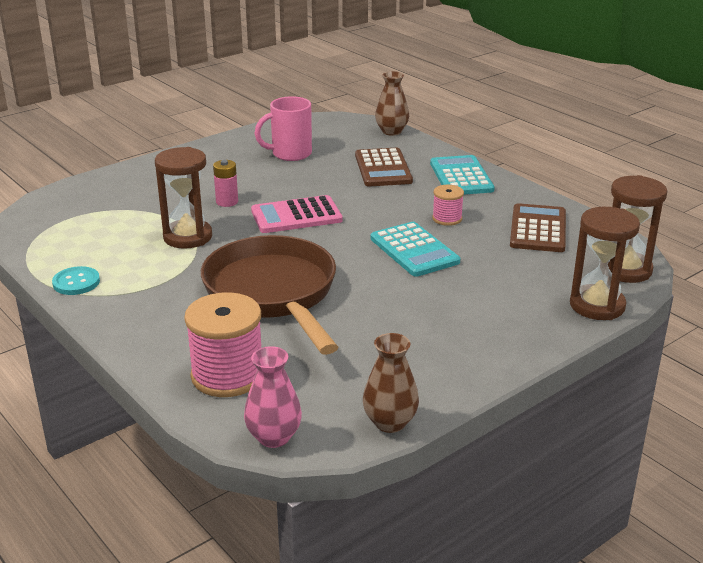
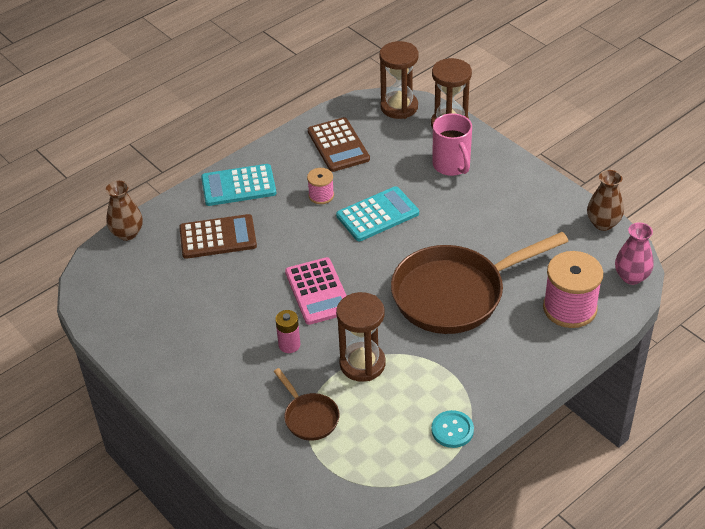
camera: 90 degrees left, 15 degrees up
pink mug [254,96,312,161] -> pink mug moved to [432,113,472,176]
brown calculator [510,203,566,252] -> brown calculator turned 120 degrees counterclockwise [308,117,370,172]
none -> brown pan [274,368,340,441]

